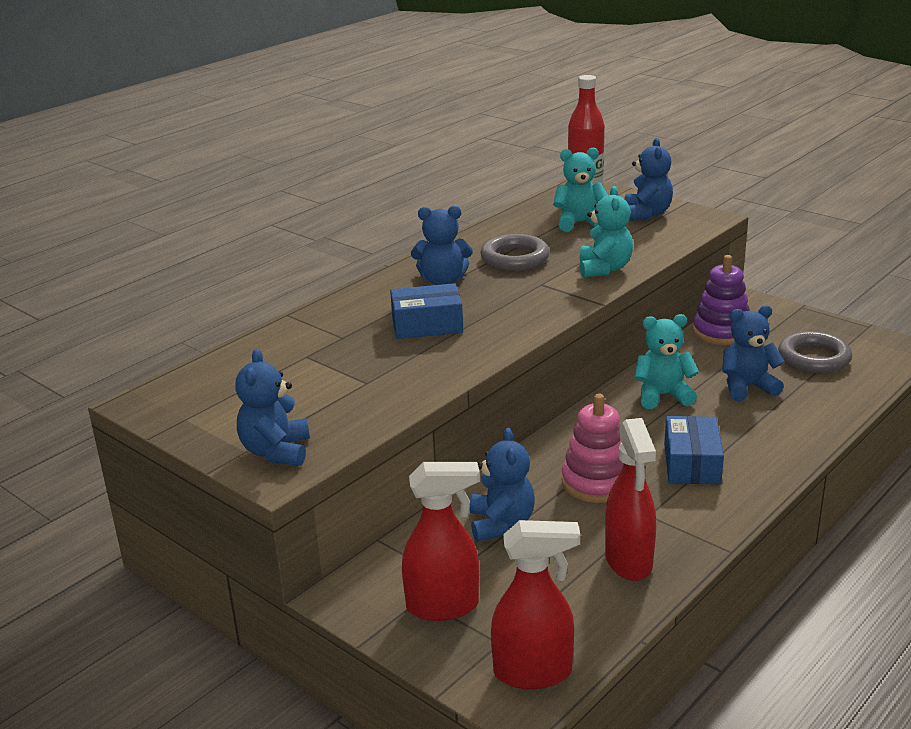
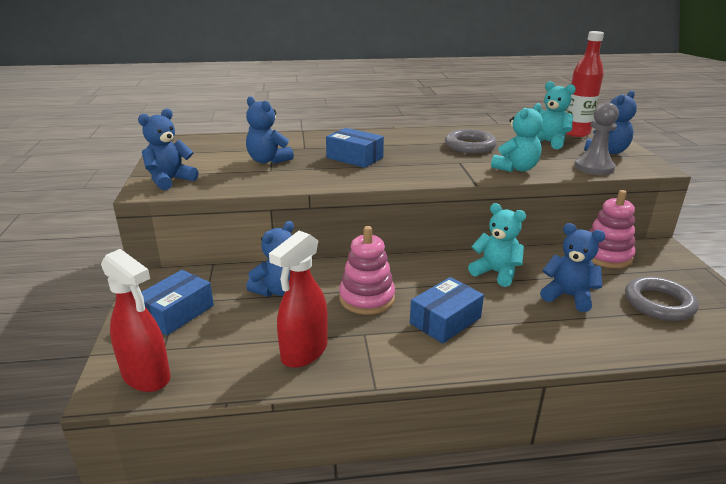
camera: 40 degrees right, 0 degrees up
red spray bottle [402,462,480,621] -> blue box [141,270,214,335]
blue teddy bear [411,206,473,285] -> blue teddy bear moved to [246,96,294,164]
purple stacking toy [693,255,750,345] -> pink stacking toy [589,190,635,268]
none -> grey pawn [575,102,619,175]

